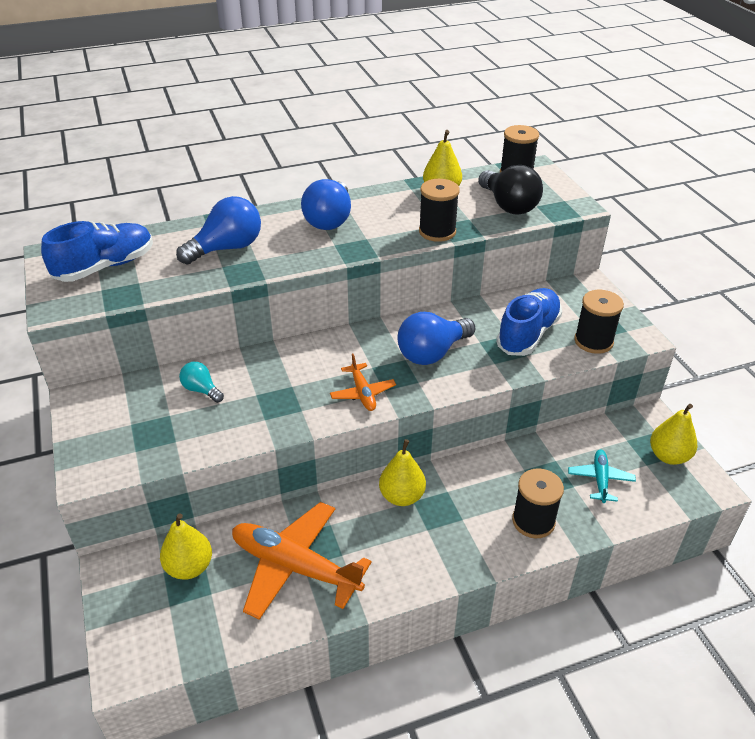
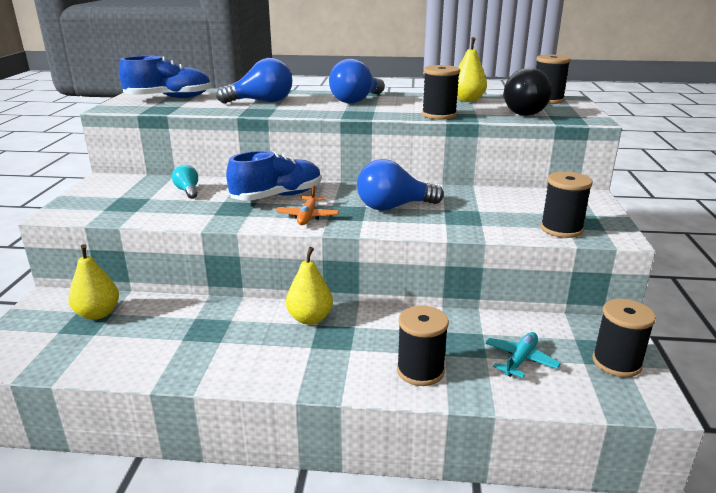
camera: 25 degrees right, 15 degrees down
orange plane [232,502,372,620] -> none
blue shoe [496,288,562,356] -> blue shoe moved to [226,151,321,201]
yellow pear [650,404,697,465] -> black spool [592,299,656,377]

